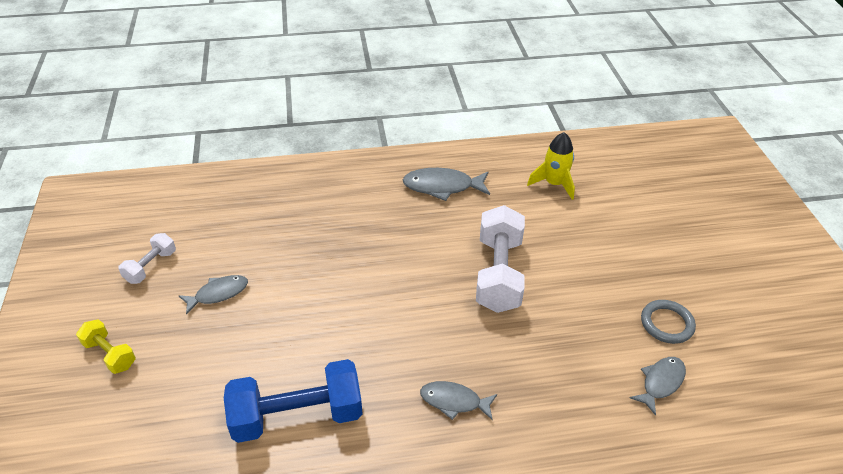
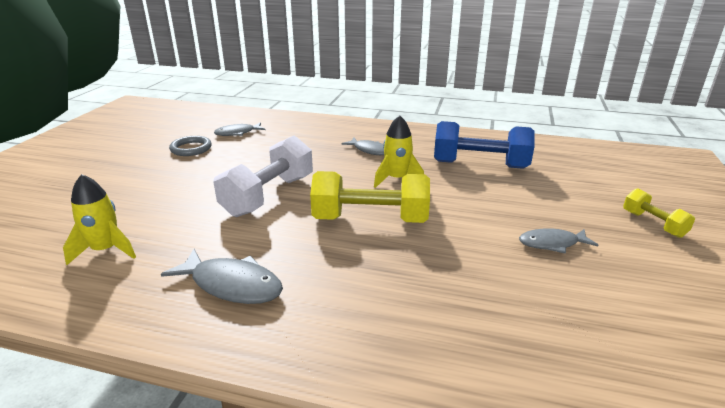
camera: 155 degrees left, 15 degrees down
white dumbbell [118,233,176,284] -> none
none -> yellow dumbbell [310,171,430,223]
none -> yellow rocket [374,115,424,188]

